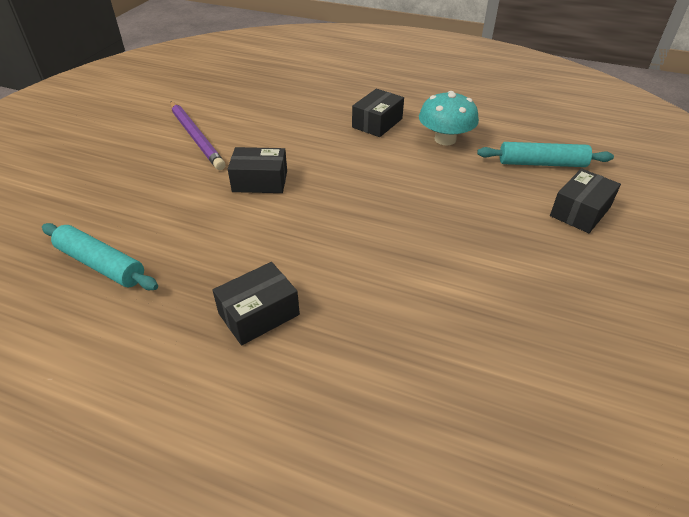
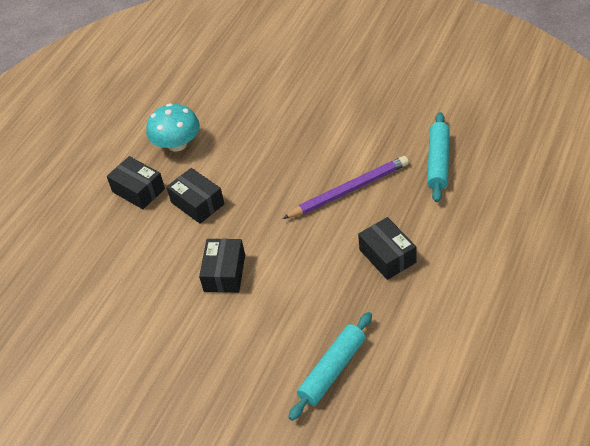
camera: 80 degrees left, 5 degrees up
purple pencil [170,101,226,170] -> purple pencil moved to [283,156,409,219]
turquoise rolling pin [477,142,614,167] -> turquoise rolling pin moved to [427,112,450,202]
black box [550,168,621,233] -> black box moved to [167,168,224,224]

